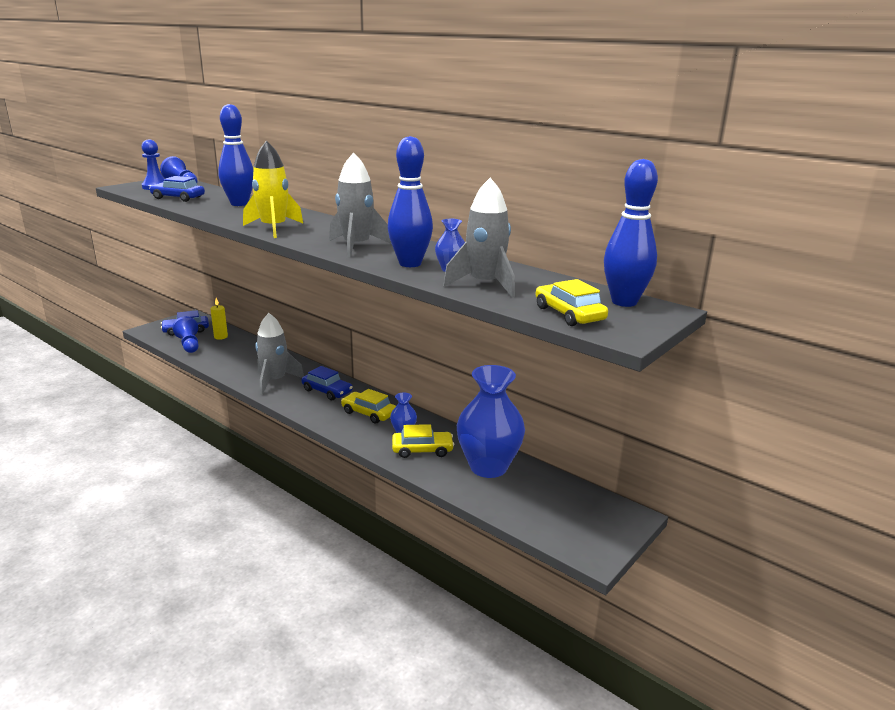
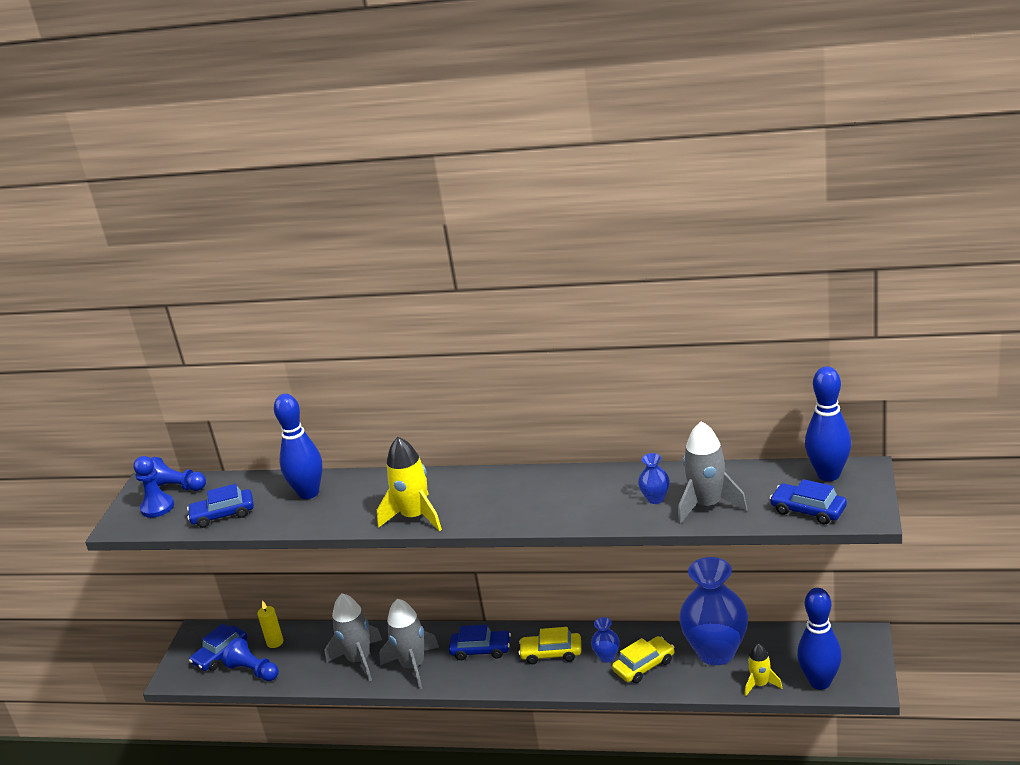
camera: 25 degrees left, 5 degrees up
grey rocket [329,153,391,258] -> grey rocket moved to [325,594,382,681]
blue bowling pin [388,136,433,267] -> blue bowling pin moved to [797,588,842,690]
yellow car [535,279,608,326] -> blue car [770,479,847,524]
none -> yellow rocket [745,643,782,696]

